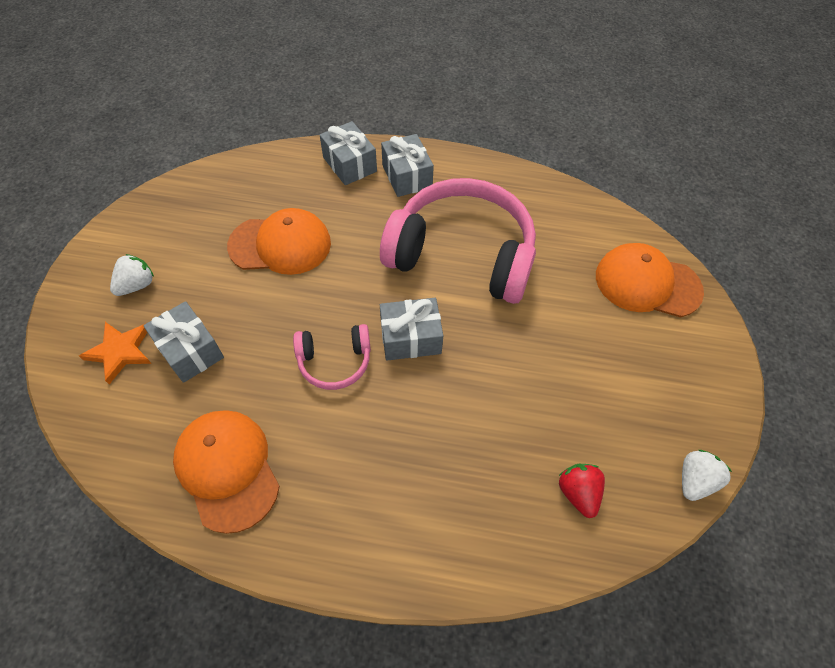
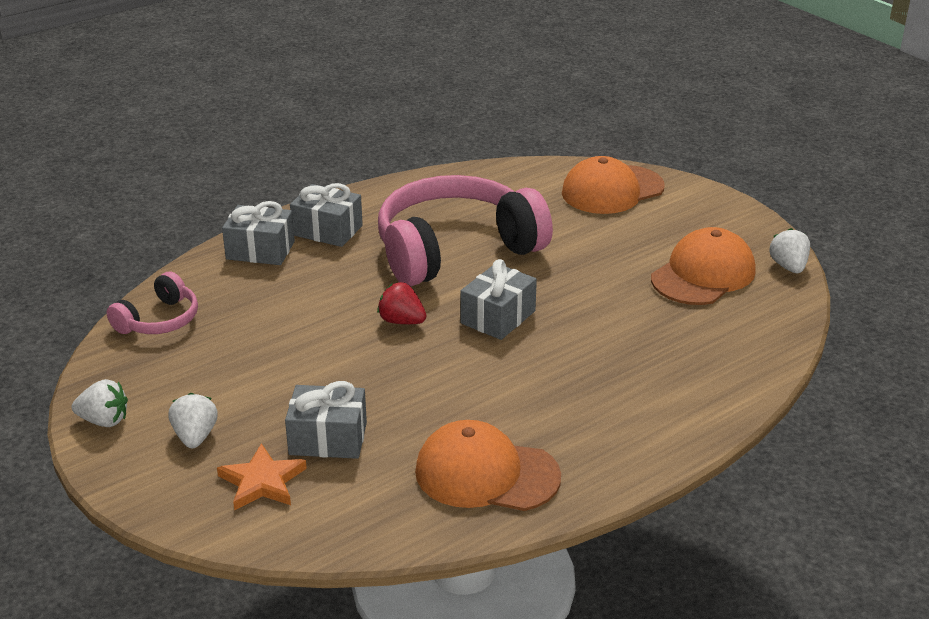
camera: 45 degrees left, 25 degrees down
orange cap [227,208,331,275] -> orange cap moved to [651,227,756,305]
pink headphones [293,324,371,390] -> pink headphones moved to [107,272,198,334]
red strawberry [559,464,605,518] -> red strawberry moved to [377,282,426,324]
none -> white strawberry [72,379,128,427]

